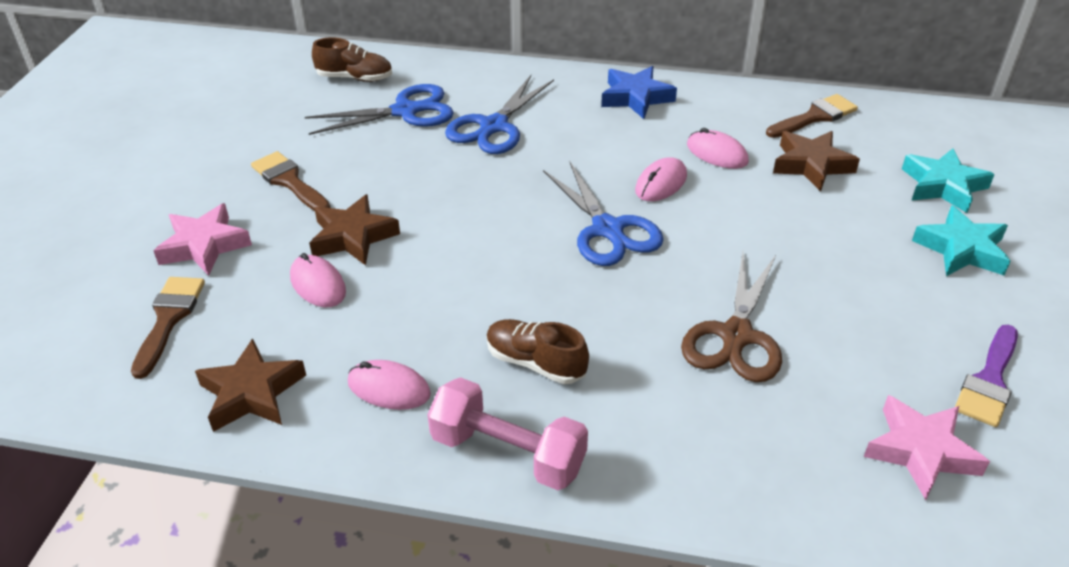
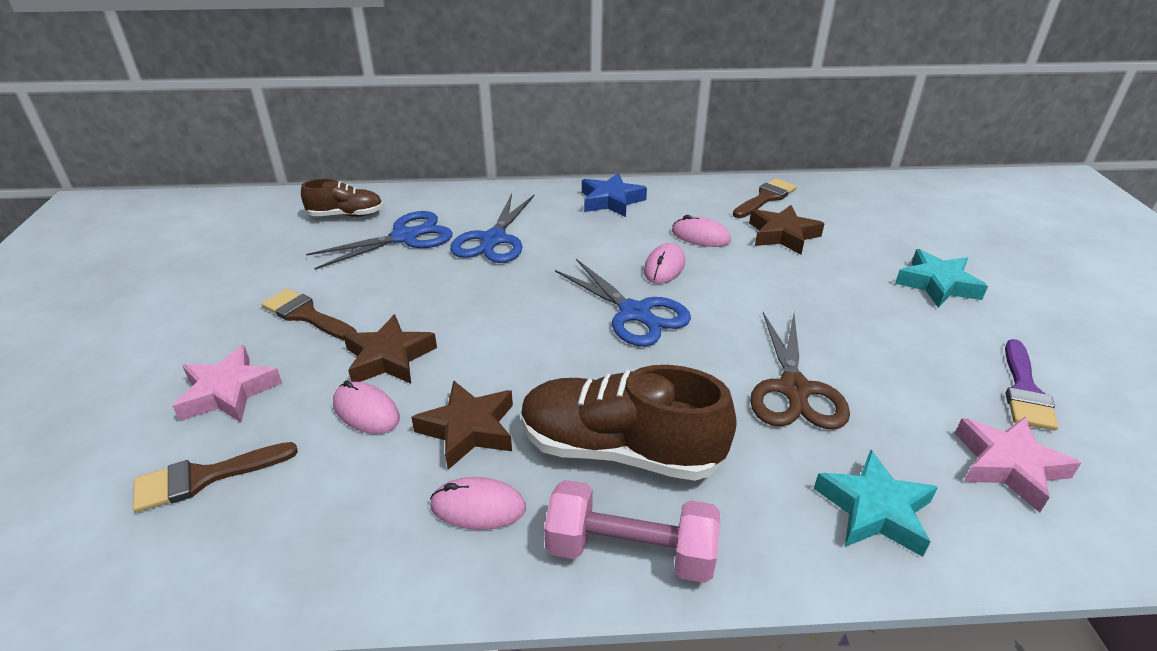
camera: 15 degrees left, 5 degrees down
brown brush [131,277,205,379] -> brown brush turned 105 degrees counterclockwise [133,442,298,512]
brown star [195,338,306,432] -> brown star moved to [411,381,513,469]
brown shoe [487,319,589,384] -> brown shoe [521,365,737,481], size x1.80
turquoise star [902,149,995,213] -> turquoise star moved to [814,449,938,557]

